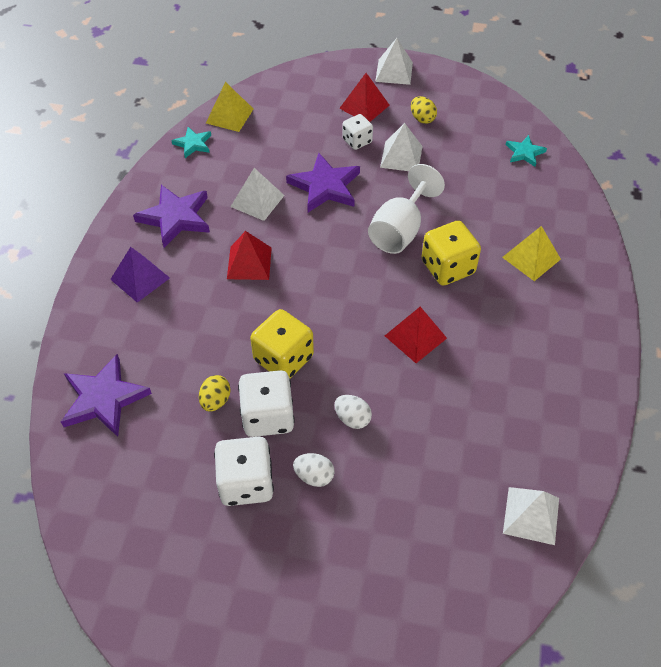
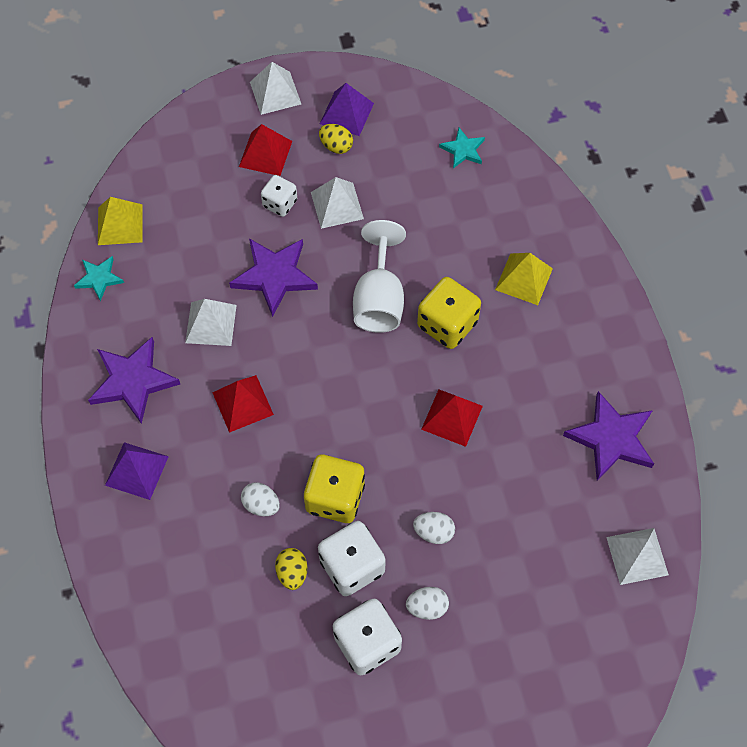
camera: 25 degrees left, 10 degrees up
purple star [61,354,152,437] -> purple star moved to [563,391,654,481]
none -> white egg [241,482,280,516]
none -> purple pyramid [320,83,374,136]

